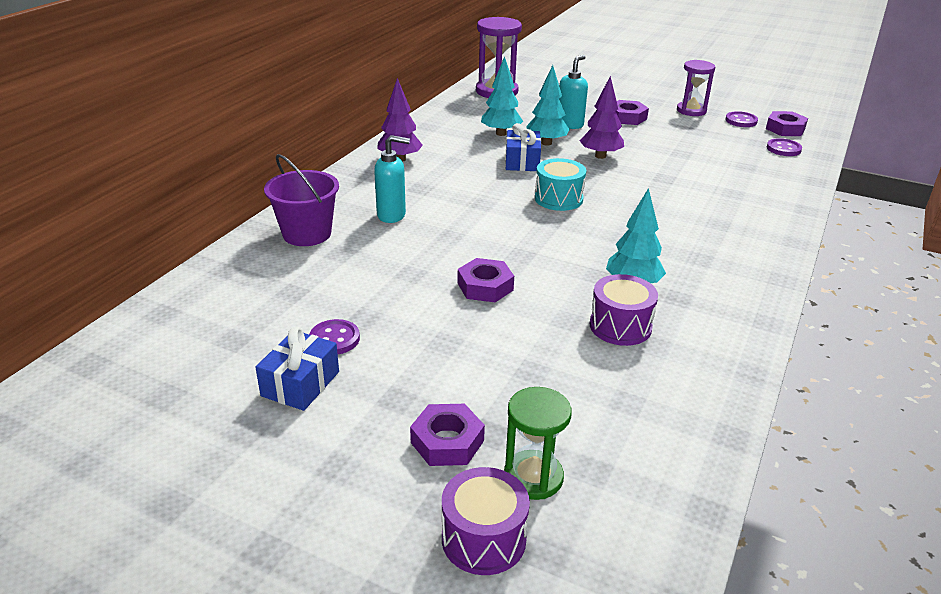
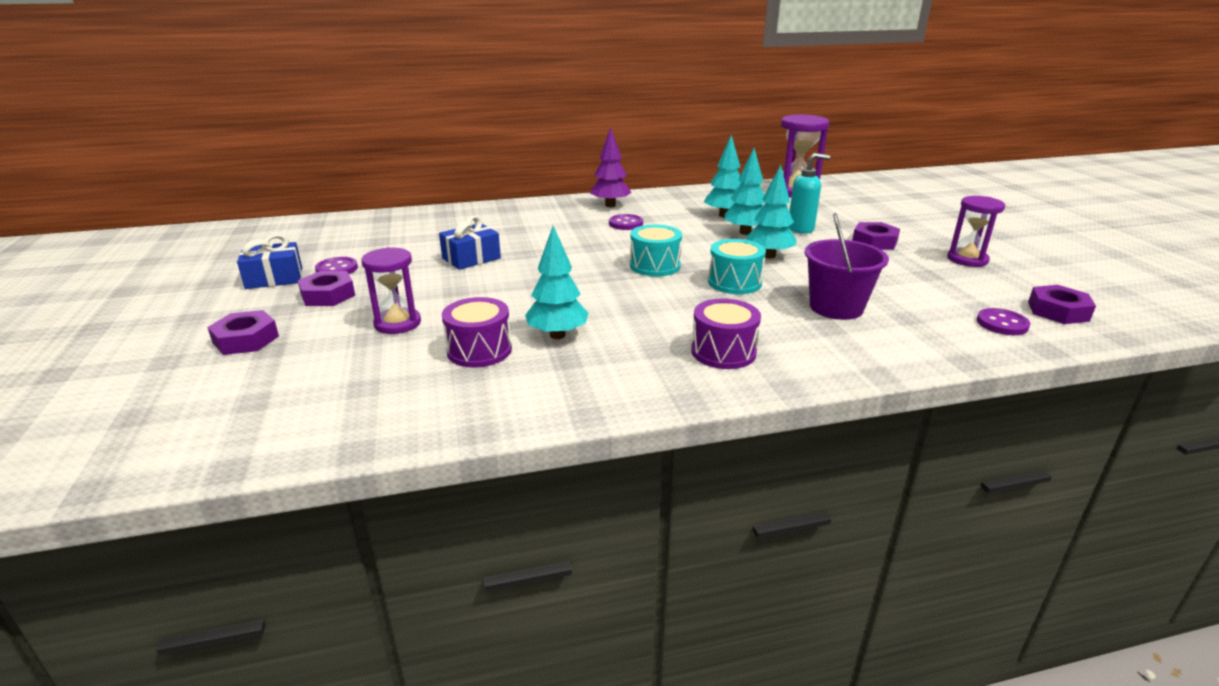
camera: 50 degrees right, 5 degrees down
purple bucket [264,154,339,246] -> purple bucket moved to [805,213,889,320]
turquoise soap dispenser [374,135,410,223] -> none
purple drum [442,467,530,575] -> purple drum moved to [691,299,761,369]
purple nut [458,258,514,302] -> purple nut moved to [298,271,355,306]
green hourglass [504,387,572,500] -> none
blue gift [505,123,541,171] -> blue gift moved to [439,216,501,270]
purple tree [580,76,624,159] -> turquoise tree [746,165,796,258]
purple button [725,111,758,127] -> purple button moved to [609,214,643,230]
none -> purple hourglass [361,247,421,334]
none -> turquoise drum [708,239,766,294]

